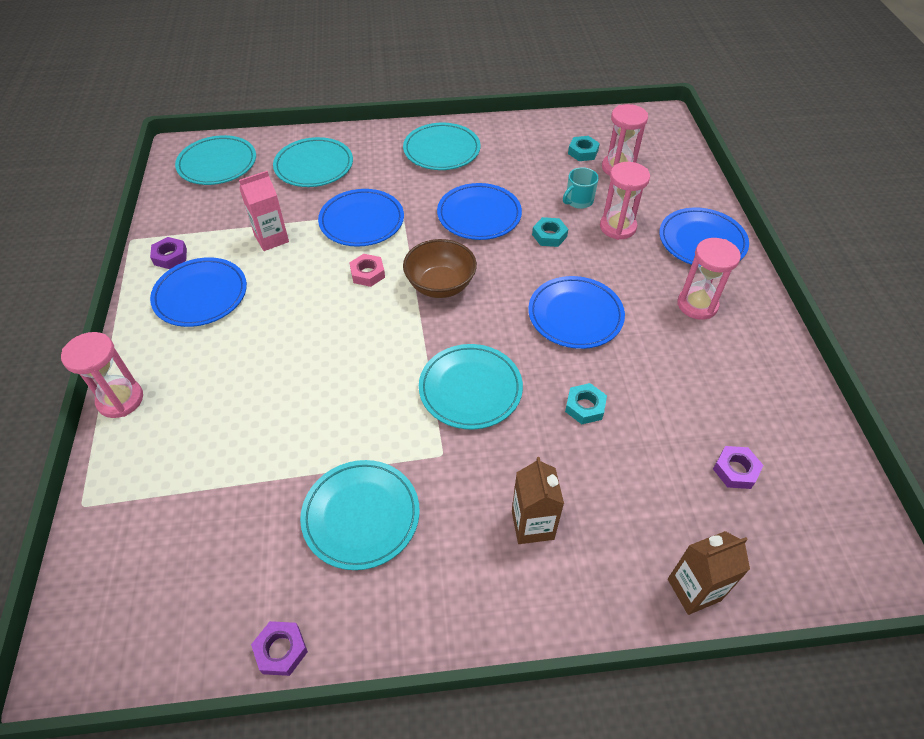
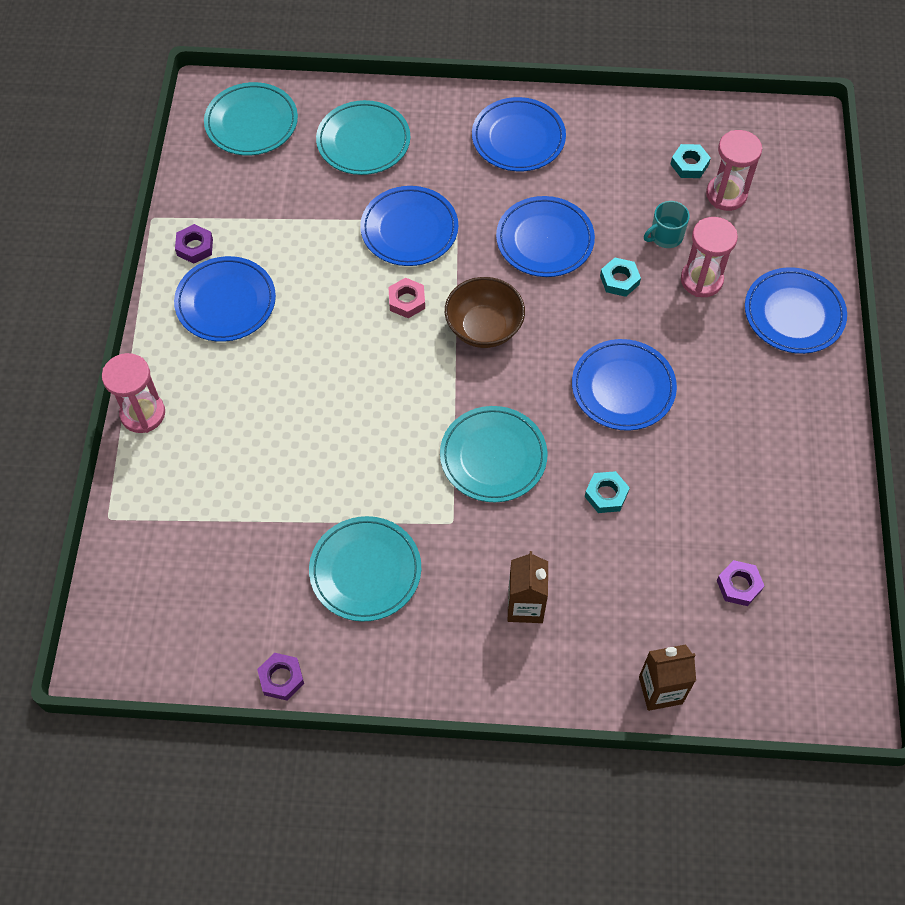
camera: 10 degrees right, 10 degrees up
pink carton [239,171,289,251] -> none
turquoise plate [403,123,481,170] -> blue plate [472,97,566,171]
pink hourglass [677,238,741,320] -> none

